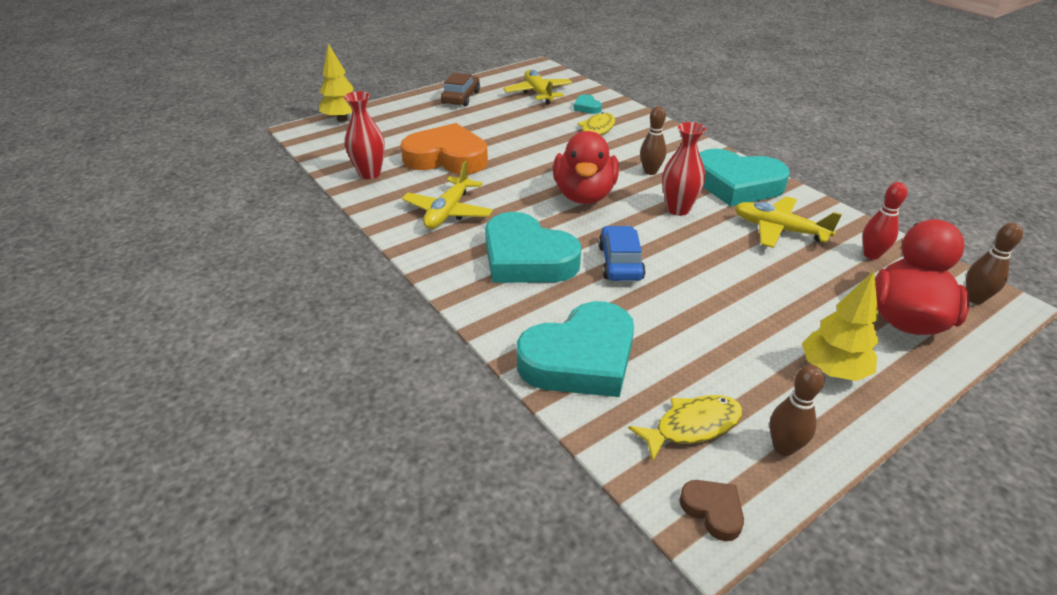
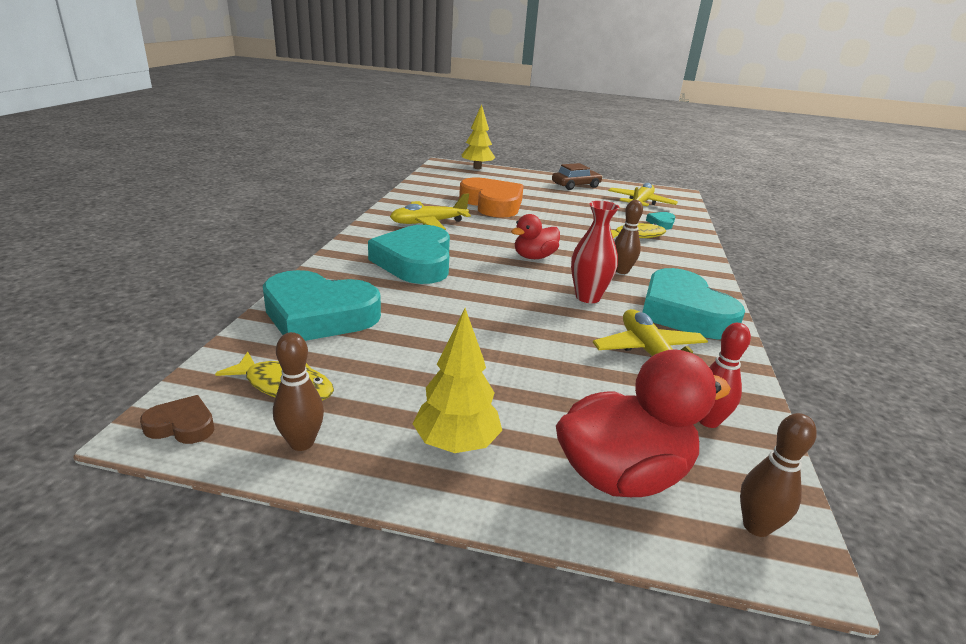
camera: 45 degrees right, 10 degrees down
red vase [344,91,385,179] -> none
red duck [553,131,619,204] -> red duck [511,214,560,259], size x0.61
blue car [598,226,646,281] -> none
brown heart [679,480,744,541] -> brown heart turned 90 degrees counterclockwise [140,395,214,444]

